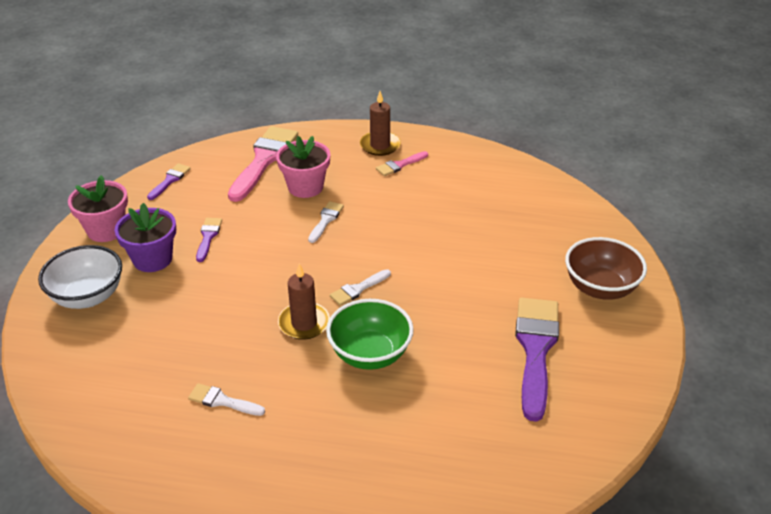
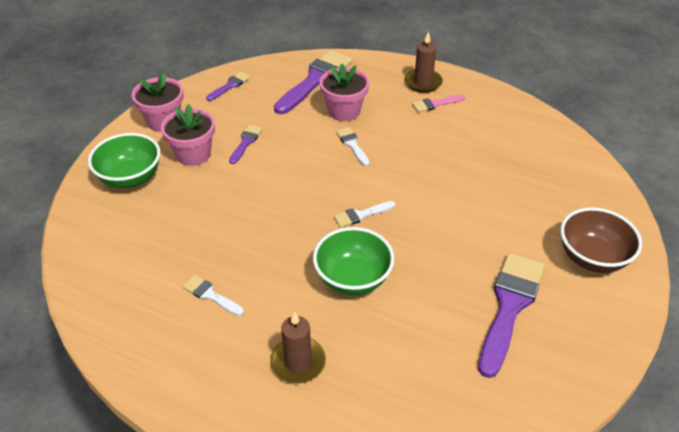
camera: 15 degrees right, 5 degrees up
white bowl [38,245,122,309] -> green bowl [88,133,161,188]
purple flower pot [115,203,176,272] -> pink flower pot [161,104,215,166]
pink brush [228,126,298,202] -> purple brush [274,50,353,114]
brown candle [278,264,330,340] -> brown candle moved to [270,311,326,384]
white brush [308,201,344,243] -> white brush turned 60 degrees counterclockwise [336,127,370,166]

